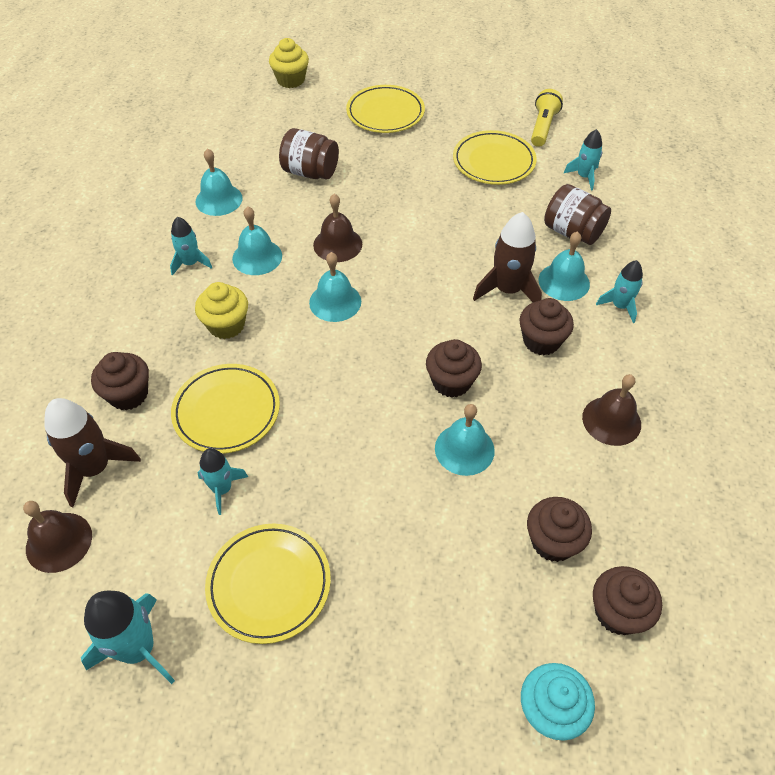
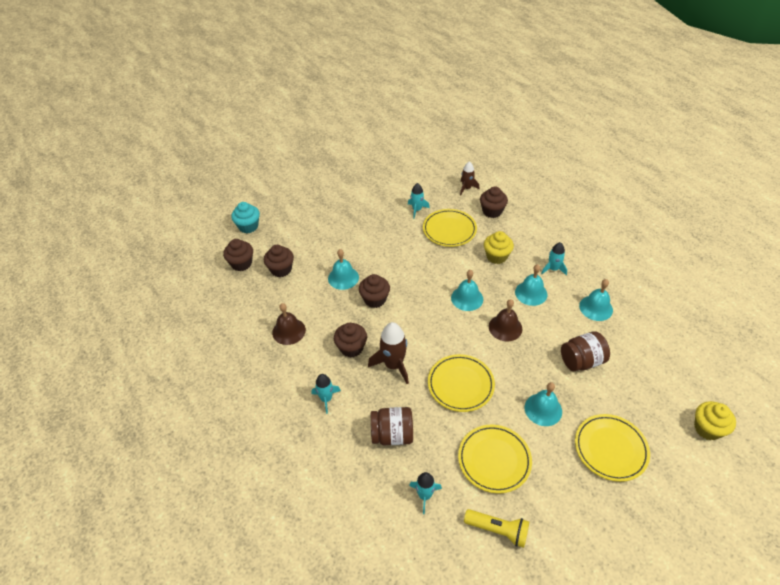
camera: 140 degrees right, 5 degrees down
brown bell [23,501,92,573] -> none
brown rocket [44,398,141,507] -> brown rocket [460,161,479,195], size x0.62
turquoise rocket [81,591,175,684] -> none
yellow plate [205,524,331,644] -> yellow plate moved to [428,354,495,412]
yellow flashlight [531,89,563,147] -> yellow flashlight turned 45 degrees counterclockwise [464,509,529,548]
turquoise bell [538,231,590,301] -> turquoise bell moved to [525,382,562,426]

